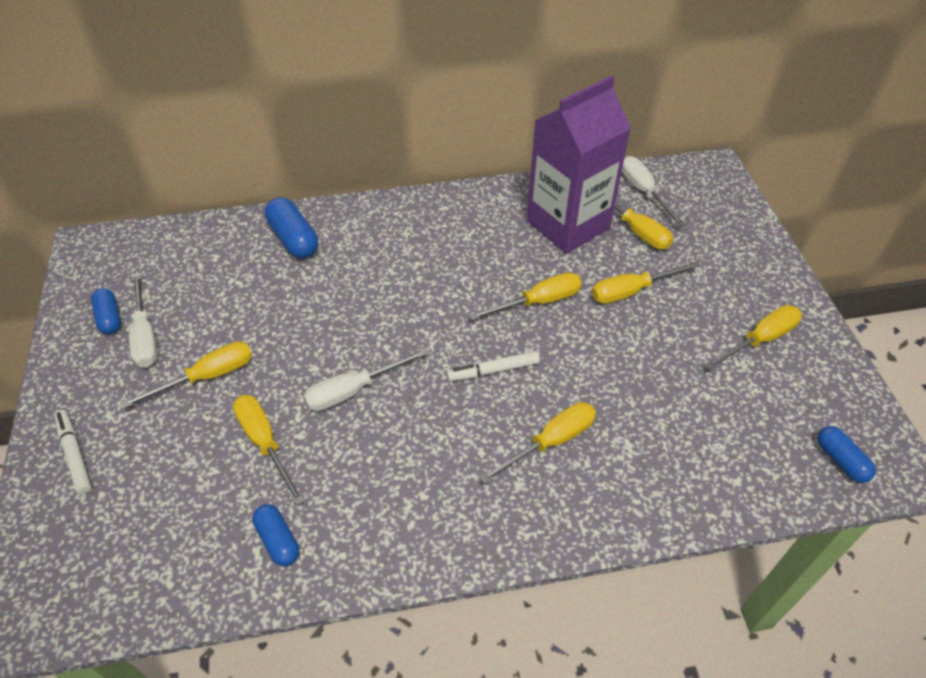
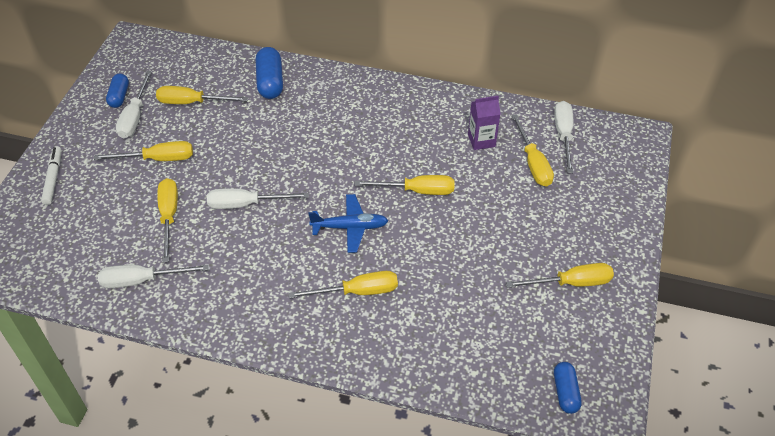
camera: 25 degrees right, 0 degrees up
blue capsule [252,504,299,567] -> white screwdriver [98,265,209,288]
white marker [446,351,540,381] -> blue plane [308,194,388,253]
purple carton [527,75,631,254] -> purple carton [468,96,501,150], size x0.44
yellow screwdriver [592,261,701,304] -> yellow screwdriver moved to [156,86,248,104]

